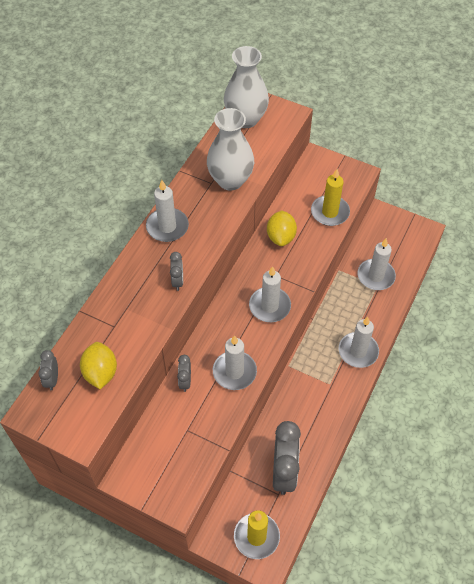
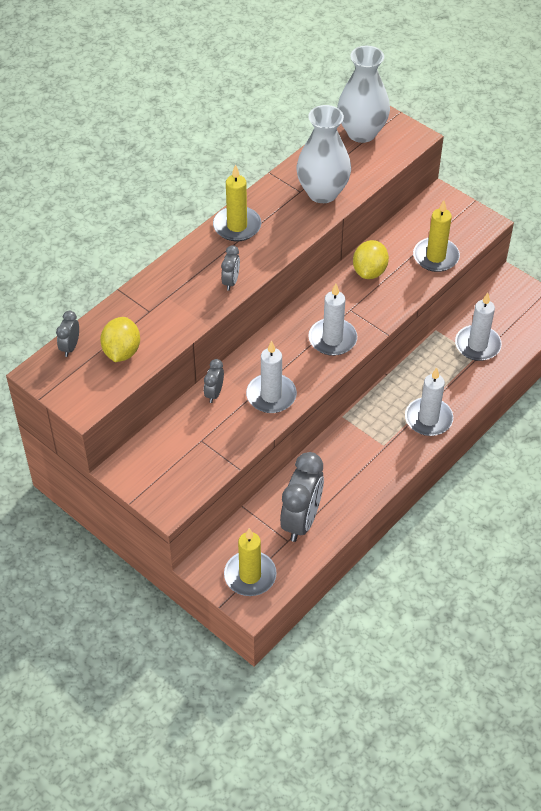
camera: 15 degrees right, 5 degrees down
white candle [146,180,189,242] -> yellow candle [213,165,261,241]

